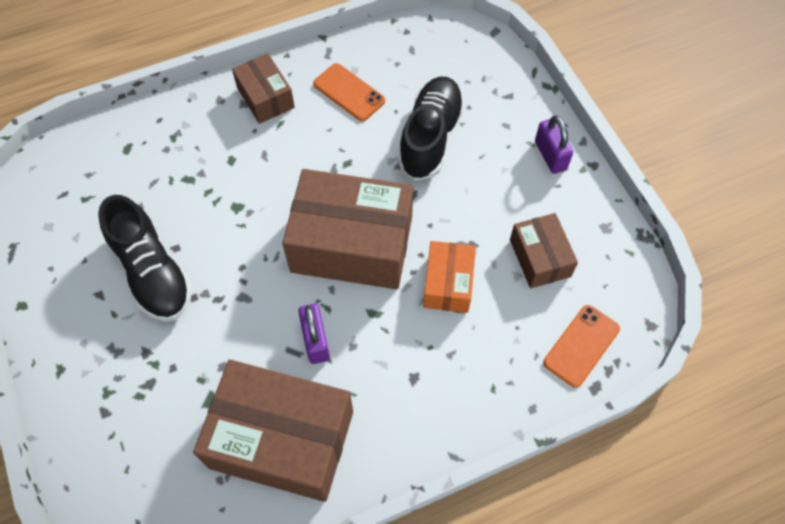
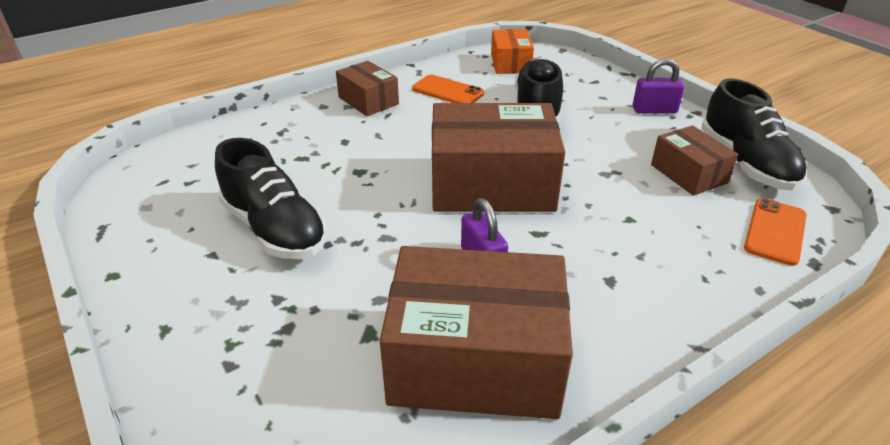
camera: 10 degrees left, 25 degrees down
orange box [423,241,476,313] -> orange box moved to [491,29,534,74]
purple padlock [535,115,573,174] -> purple padlock turned 60 degrees counterclockwise [633,58,685,113]
none -> black shoe [701,79,807,191]

